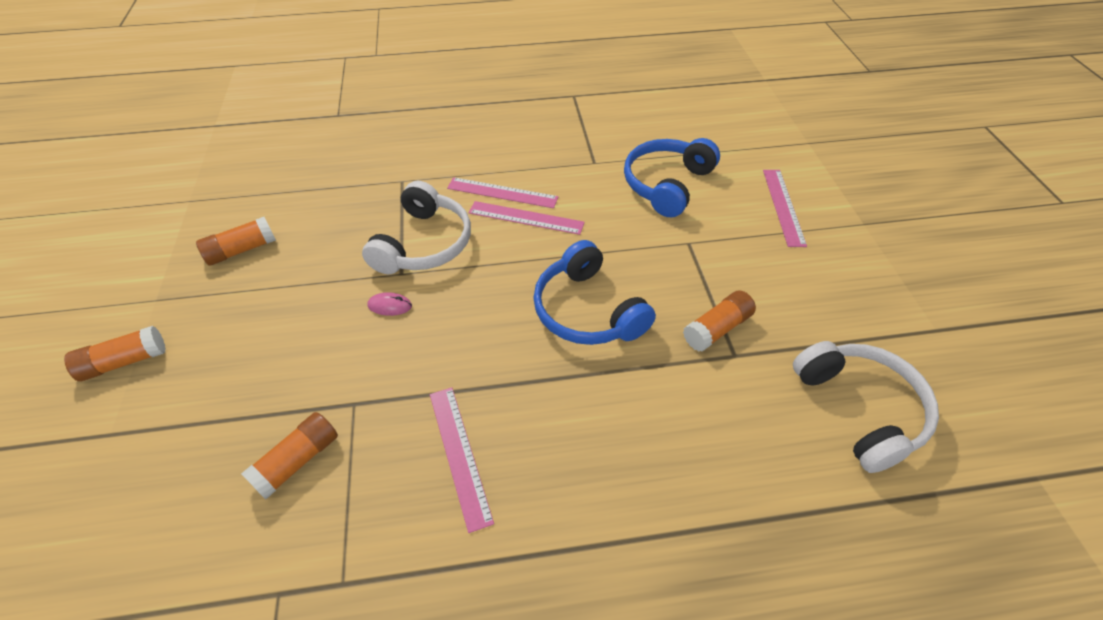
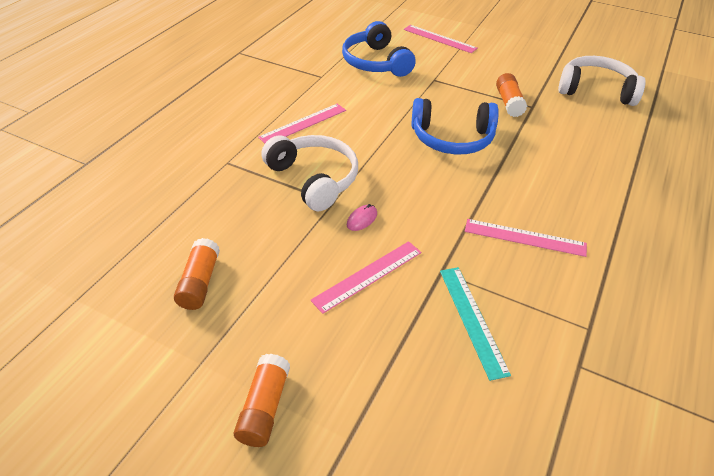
camera: 55 degrees left, 5 degrees down
orange glue stick [241,412,338,500] -> turquoise ruler [440,267,511,381]
pink ruler [469,201,585,235] -> pink ruler moved to [310,241,421,314]

